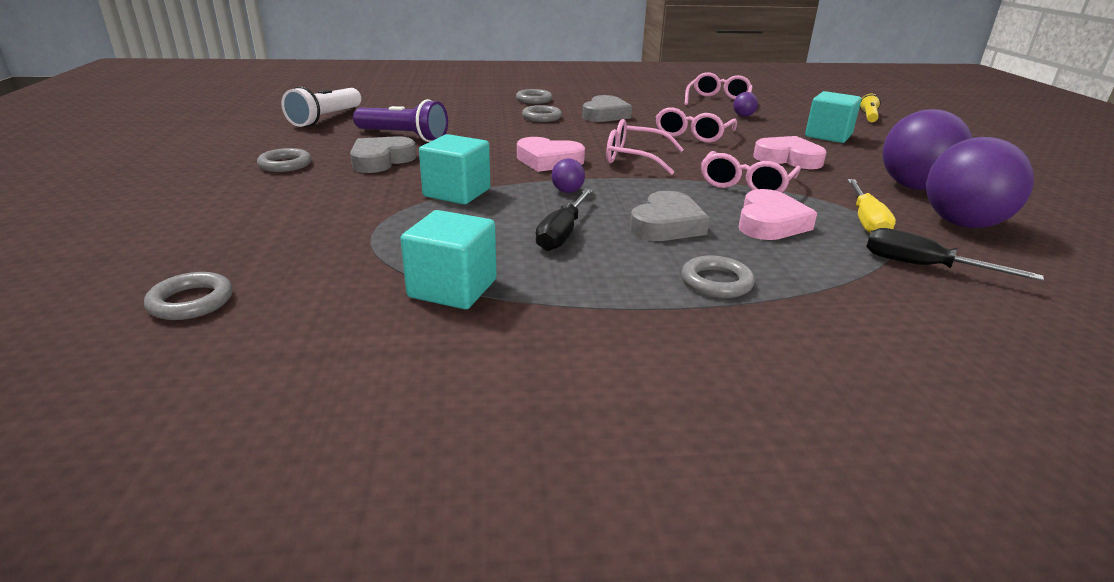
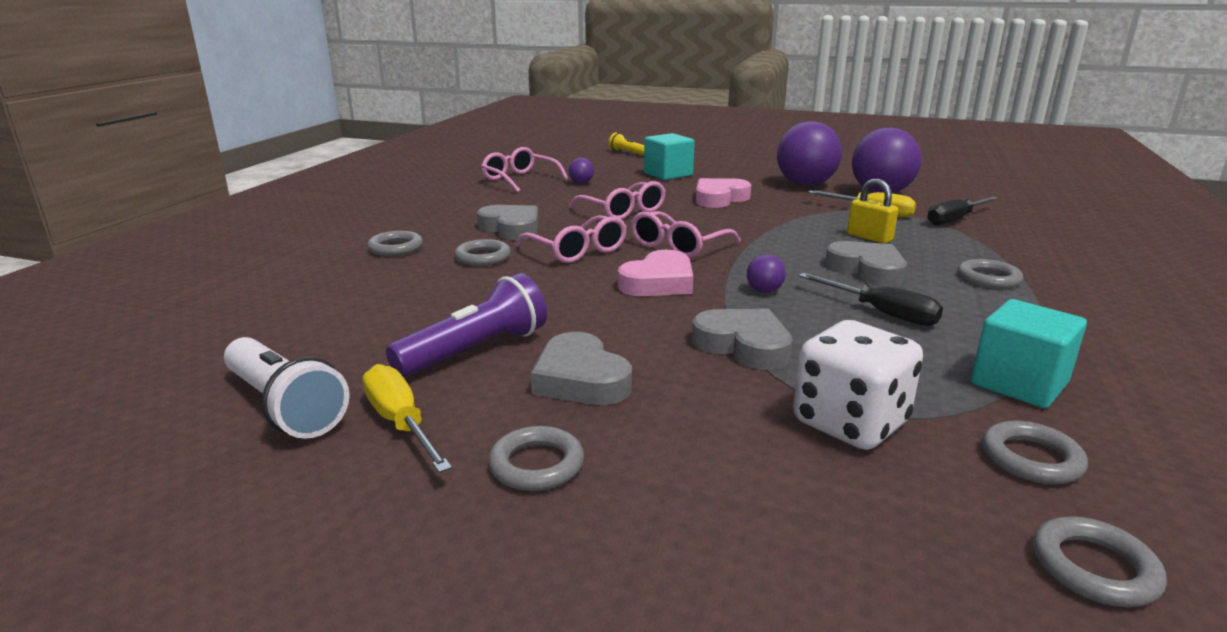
camera: 65 degrees left, 5 degrees down
turquoise cube [419,134,490,204] -> grey heart [692,309,793,370]
pink glasses [701,151,801,193] -> pink glasses moved to [515,215,627,263]
pink heart [739,189,817,240] -> yellow padlock [847,179,898,244]
none -> yellow screwdriver [363,364,452,473]
none -> white dice [793,320,923,450]
none -> grey ring [982,421,1088,485]

